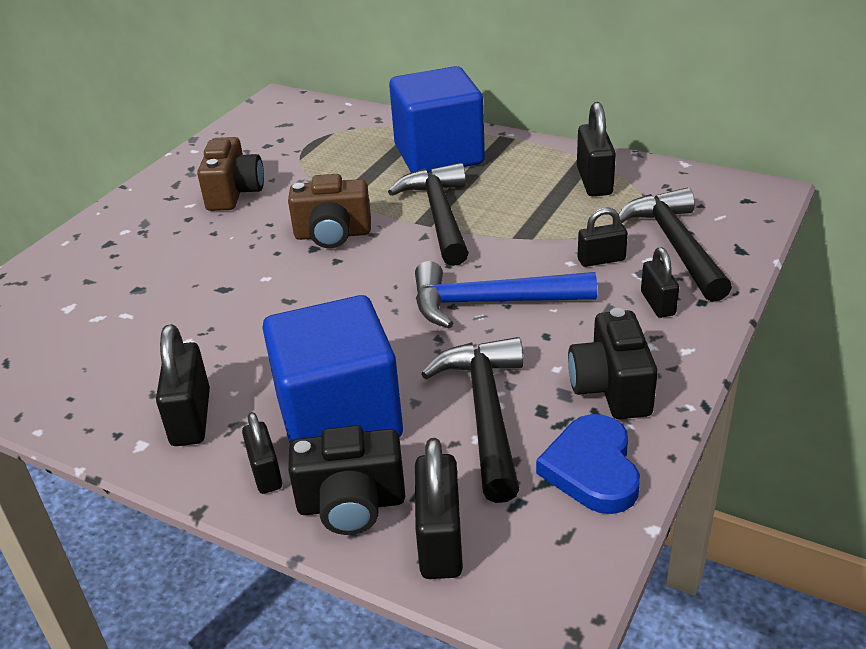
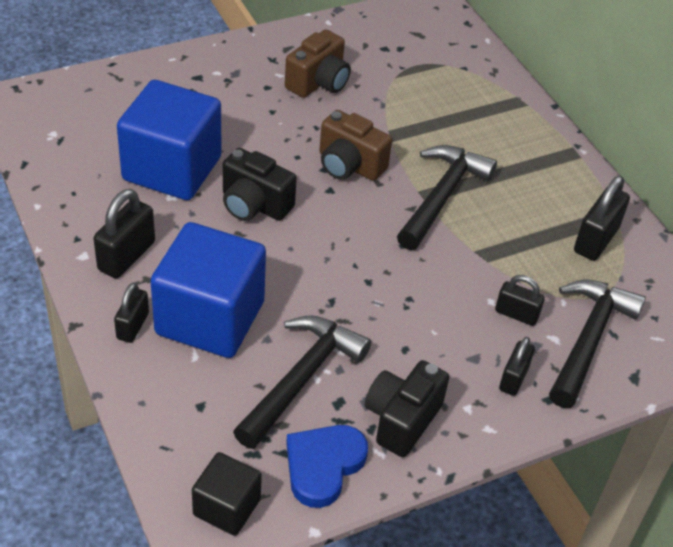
camera: 30 degrees right, 10 degrees up
black camera [288,425,405,535] -> black camera moved to [223,148,297,221]
blue cube [389,66,485,173] -> blue cube moved to [117,80,222,200]
blue hammer [415,261,597,329] -> none
black padlock [415,438,463,579] -> none
none -> black cube [192,452,262,536]

